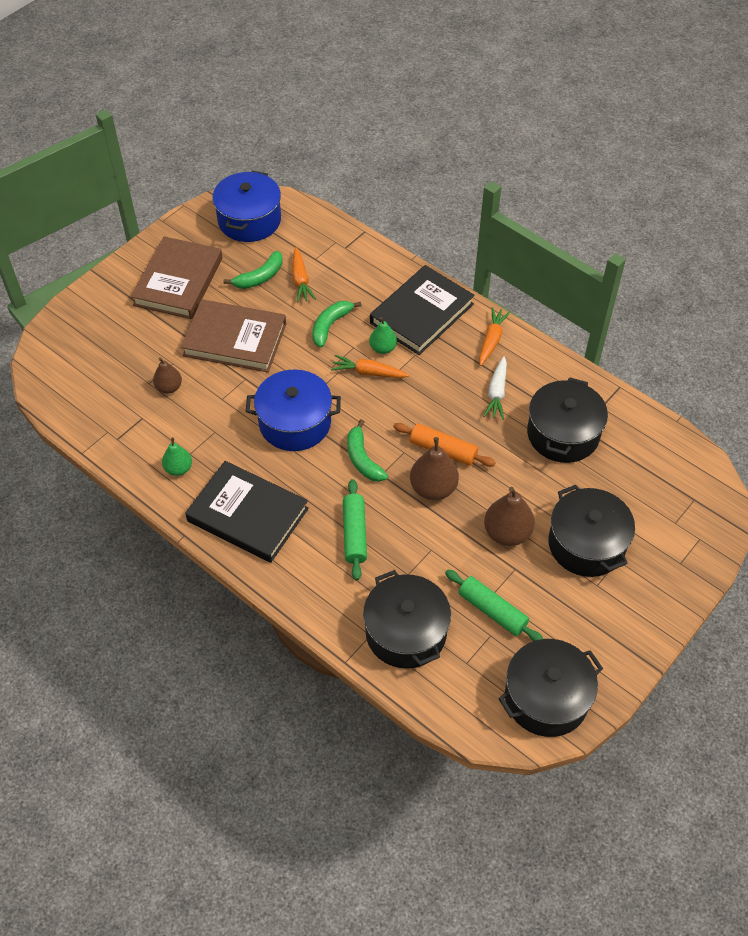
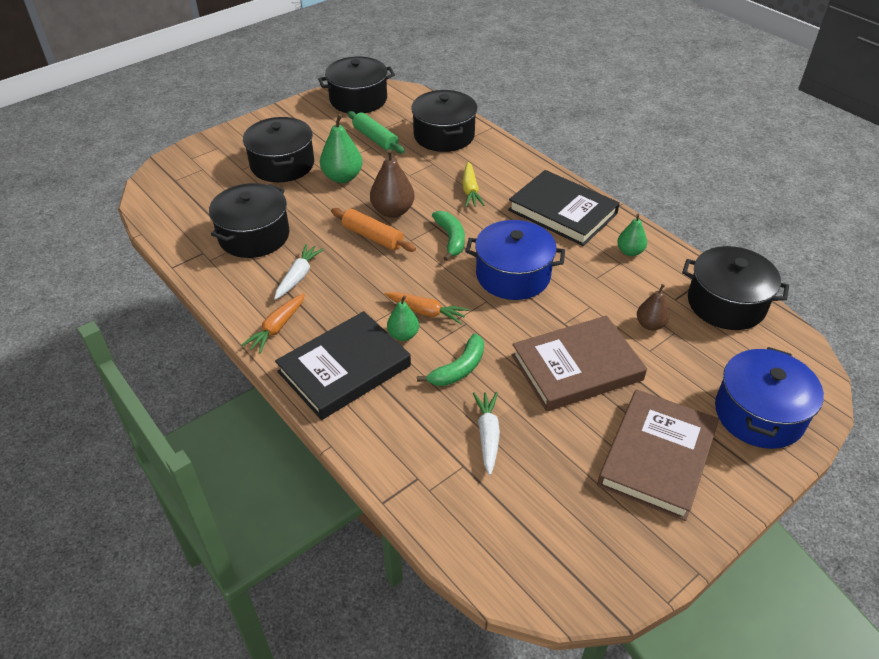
camera: 170 degrees left, 10 degrees down
brown book [181,300,286,372] -> brown book turned 45 degrees counterclockwise [511,316,647,411]
blue pot [212,171,281,242] -> blue pot moved to [715,347,824,449]
green banana [224,251,283,289] -> none
orange carrot [292,247,316,303] -> white carrot [473,392,500,475]
green rolling pin [343,479,367,580] -> yellow carrot [462,162,485,207]
brown pear [484,487,535,546] -> green pear [320,114,363,183]
none -> black pot [682,246,789,330]

